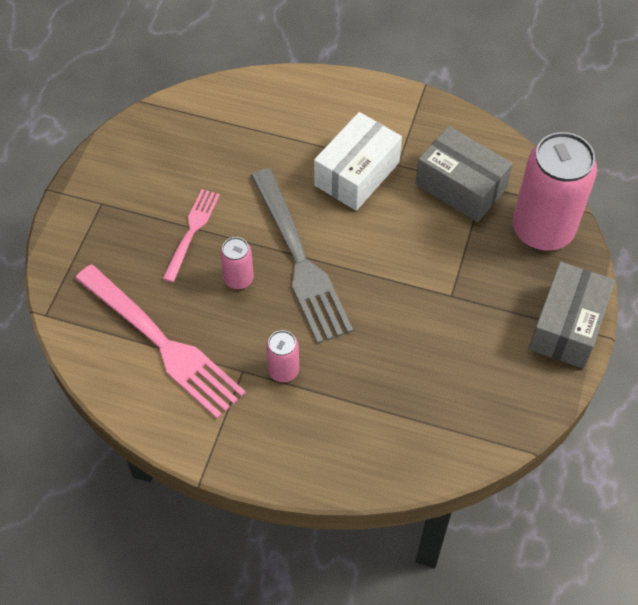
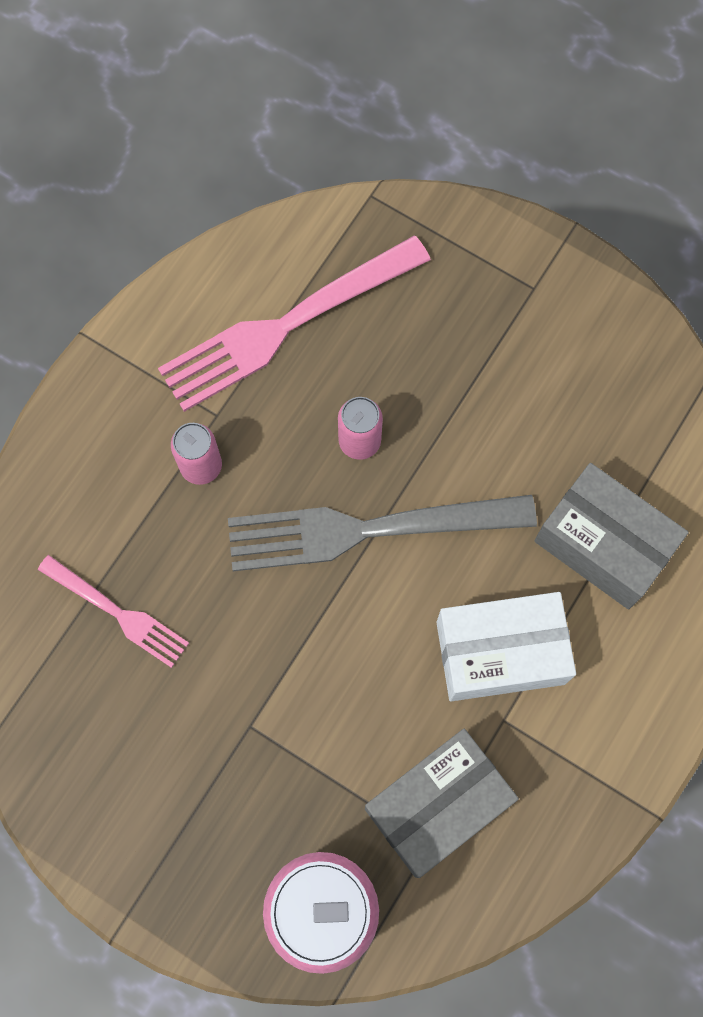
camera: 105 degrees right, 15 degrees up
pink fork [162,189,220,282] -> pink fork moved to [38,555,189,668]
white box [314,112,402,211] -> white box turned 60 degrees counterclockwise [436,592,576,701]
grey box [529,261,615,368] -> grey box moved to [534,463,689,609]

